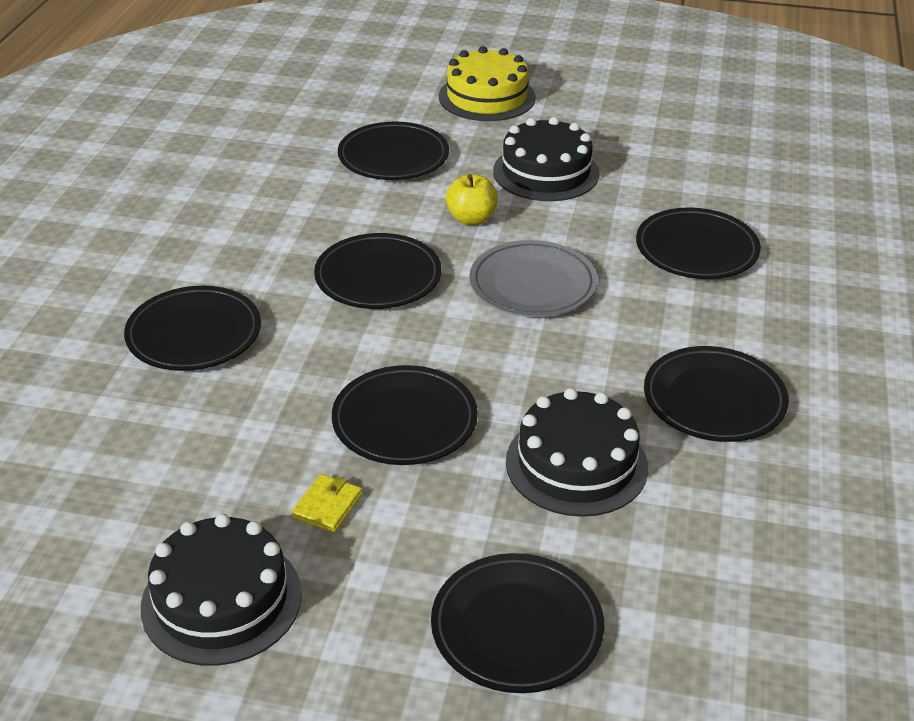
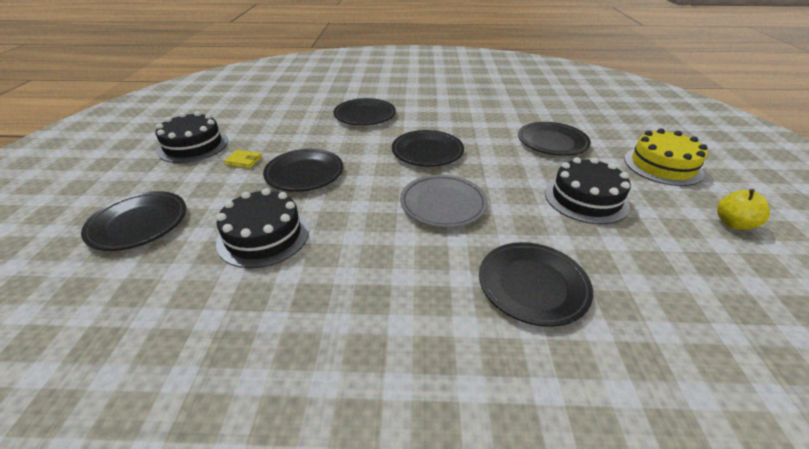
camera: 80 degrees right, 0 degrees up
yellow apple [445,174,498,225] -> yellow apple moved to [717,189,770,230]
black plate [644,346,789,442] -> none

